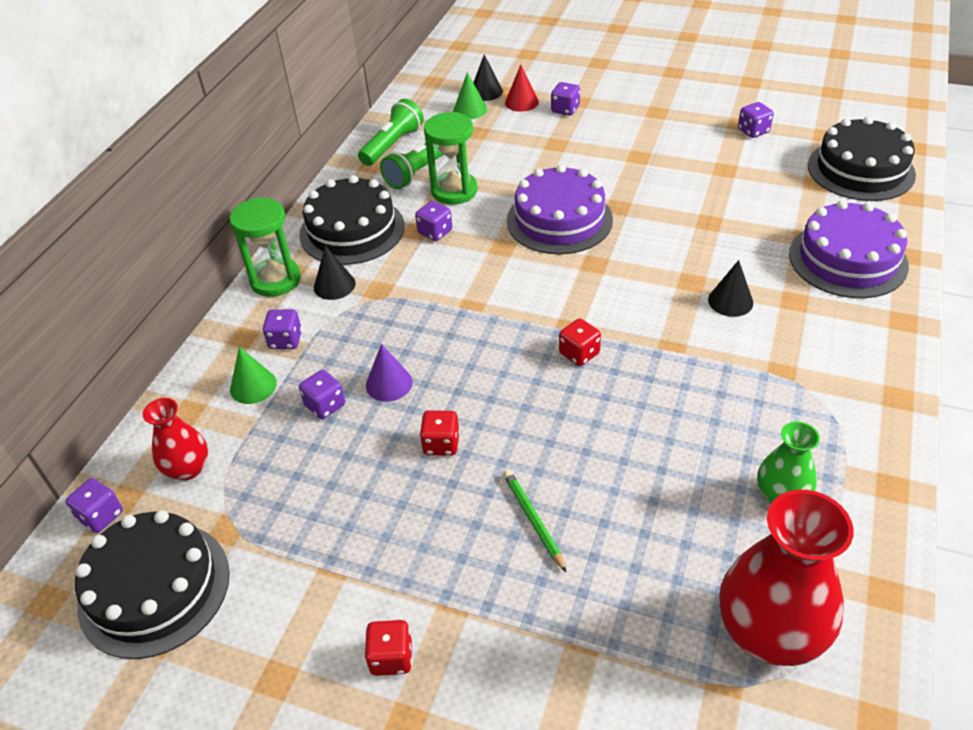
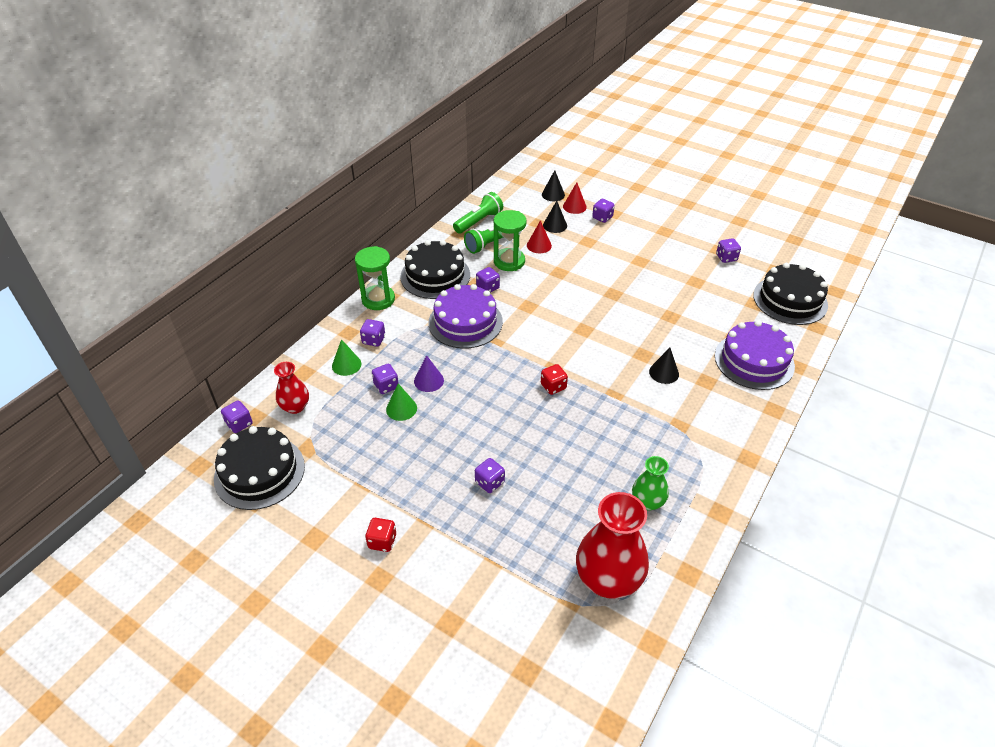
camera: 10 degrees right, 0 degrees up
black cone [314,246,356,300] -> black cone moved to [543,201,567,233]
red dice [420,410,460,456] -> none
green cone [453,72,487,119] -> green cone moved to [386,383,417,421]
green pencil [503,470,567,573] -> purple dice [475,458,505,493]
purple cake [507,164,613,254] -> purple cake moved to [428,284,503,348]
none -> red cone [527,220,552,253]

